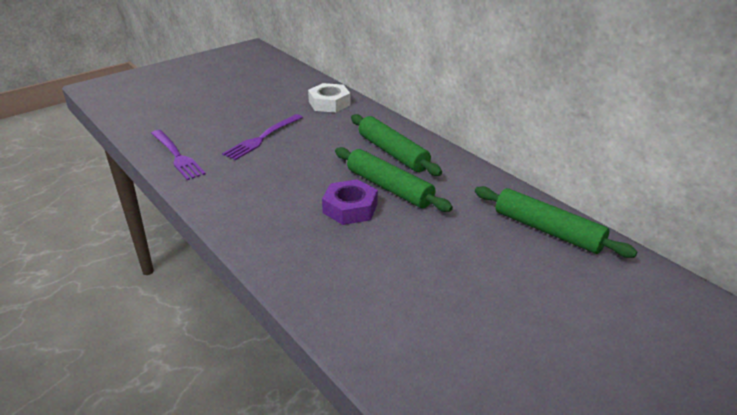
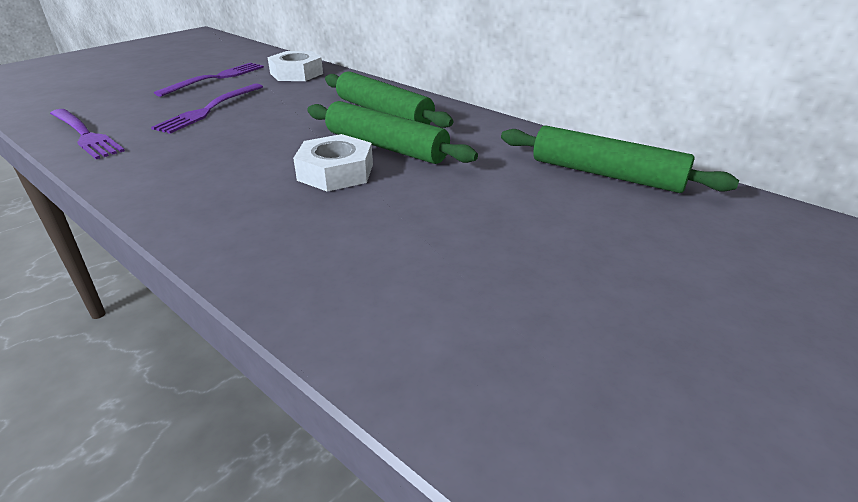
camera: 10 degrees left, 0 degrees up
purple nut [322,179,378,225] -> white nut [293,134,373,192]
none -> purple fork [154,63,264,97]

